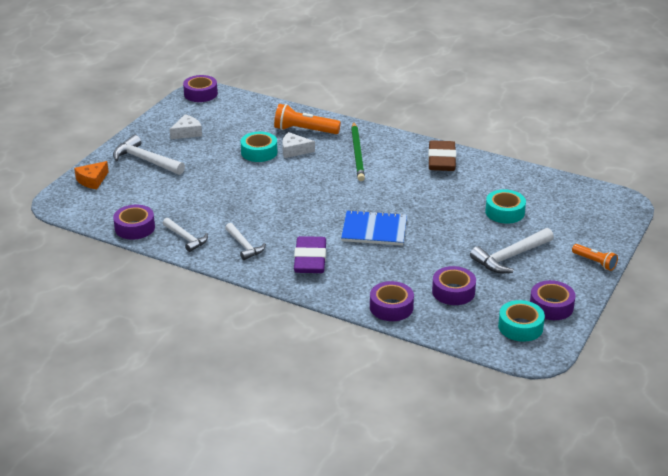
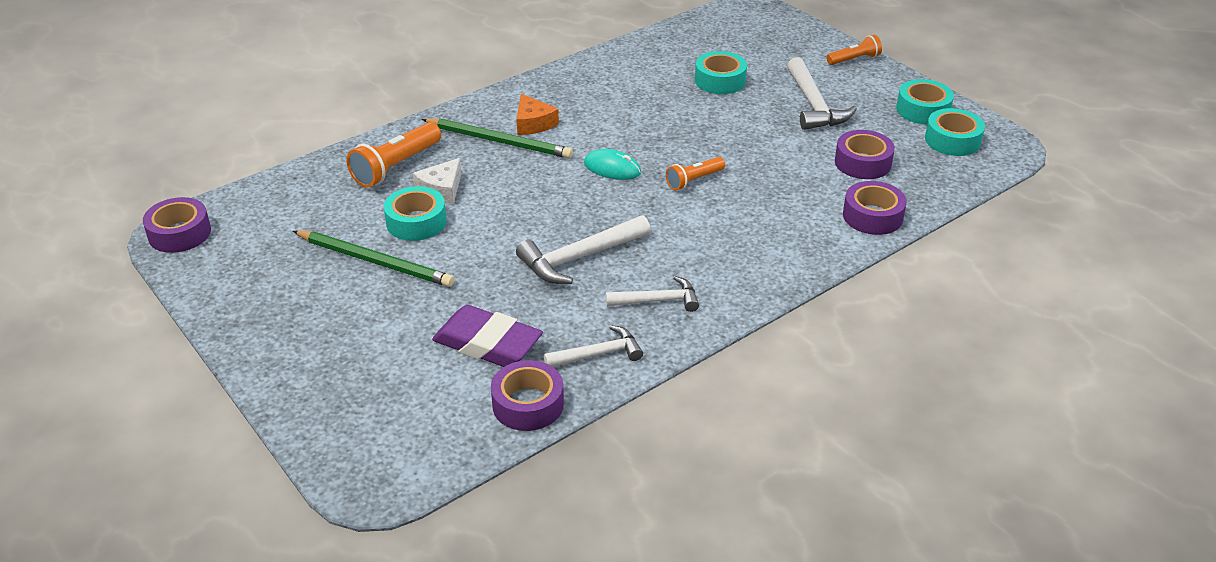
camera: 65 degrees left, 5 degrees up
orange cheese [74,161,109,189] -> orange cheese moved to [516,94,559,135]
white hammer [113,135,185,175] -> white hammer moved to [516,215,651,284]
white cheese [170,114,202,139] -> none
purple eraser [294,236,326,273] -> purple eraser moved to [432,305,543,367]
blue notebook [341,210,407,245] -> orange flashlight [666,157,725,190]
brown eraser [428,140,456,171] -> none
purple tape [530,280,575,320] -> turquoise tape [896,79,954,124]
none -> green pencil [293,230,454,287]
none -> turquoise mouse [584,149,641,180]

